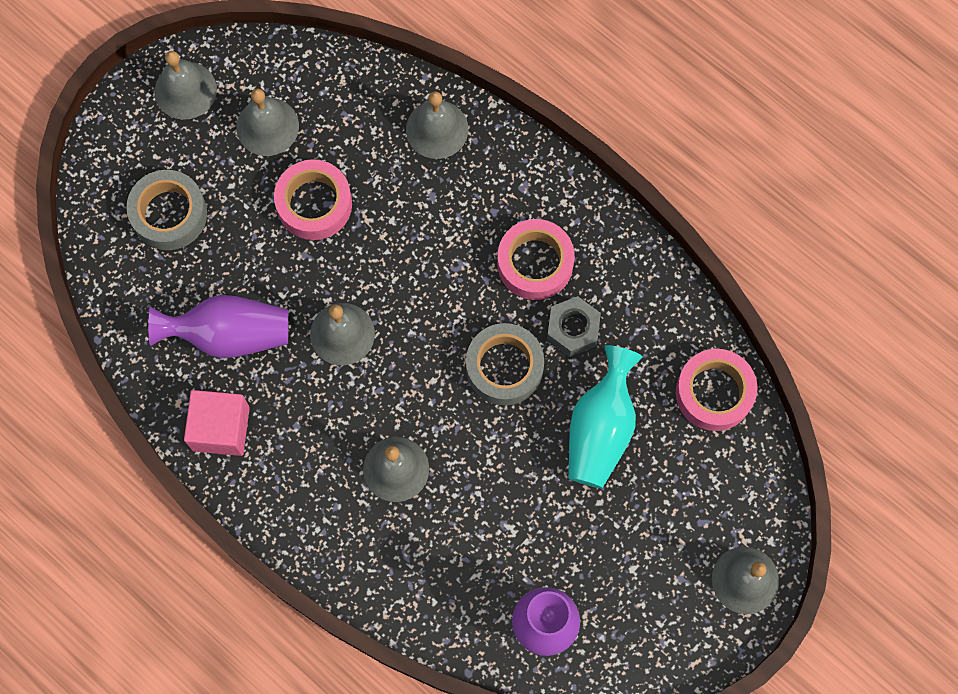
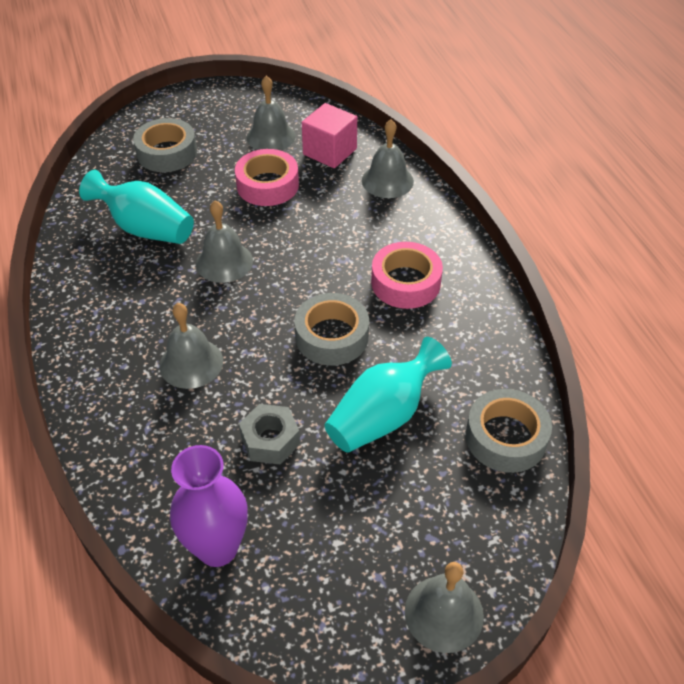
camera: 30 degrees right, 25 degrees down
purple vase [148,295,288,358] -> turquoise vase [79,170,194,244]
grey bell [155,51,217,120] -> none
pink cube [184,390,250,456] -> pink cube moved to [302,103,357,168]
grey nut [547,296,601,357] -> grey nut moved to [239,404,300,465]
pink tape [676,349,758,431] -> grey tape [466,389,552,473]

